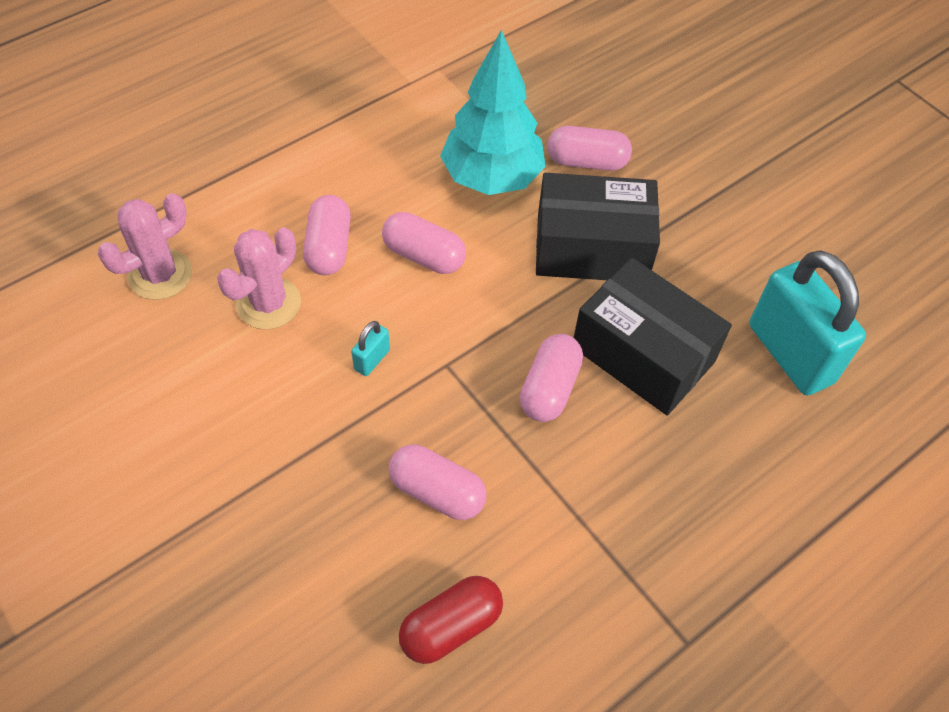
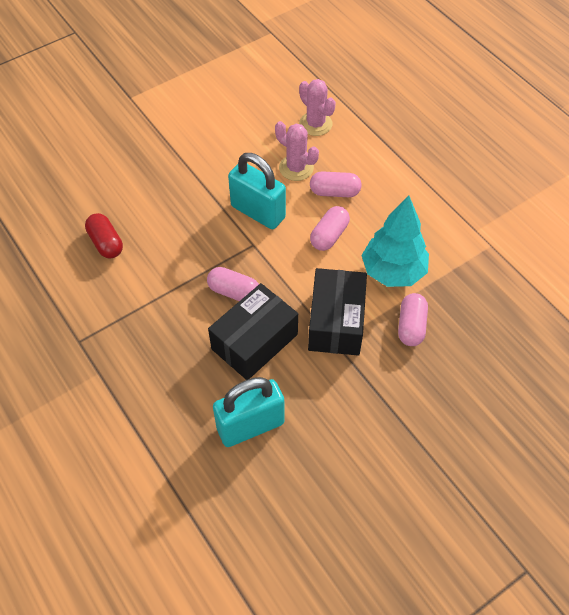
camera: 95 degrees right, 0 degrees up
turquoise padlock [351,321,390,376] -> turquoise padlock [228,153,286,229], size x2.47
pink capsule [389,445,486,520] -> none

